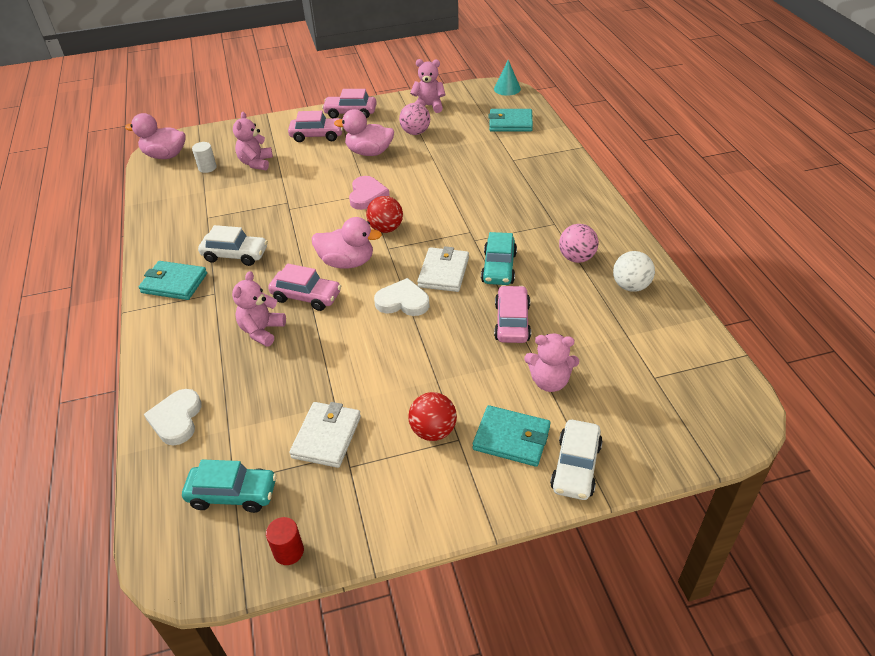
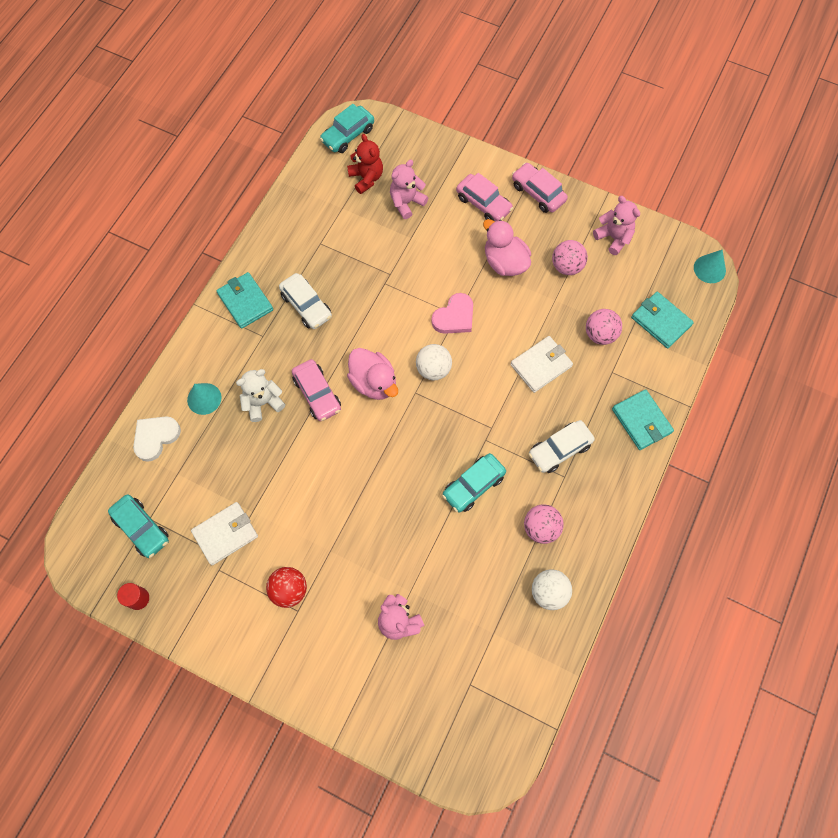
camera: 40 degrees right, 25 degrees up
pink duck [125,113,186,159] -> turquoise car [320,104,374,153]
white cylinder [192,142,217,173] -> red teddy bear [347,134,383,194]
pink teddy bear [232,271,286,347] -> white teddy bear [236,369,285,422]
red ball [366,196,403,233] -> white ball [416,344,452,381]
white heart [374,278,429,316] -> none
white wallet [417,246,469,292] -> white wallet moved to [510,336,573,393]
turquoise wallet [473,405,550,467] -> turquoise wallet moved to [612,389,674,450]
pink car [494,285,531,343] -> none
white car [550,420,603,500] -> white car moved to [529,420,595,473]
none -> turquoise cone [187,383,221,415]
none -> pink ball [586,309,622,345]

